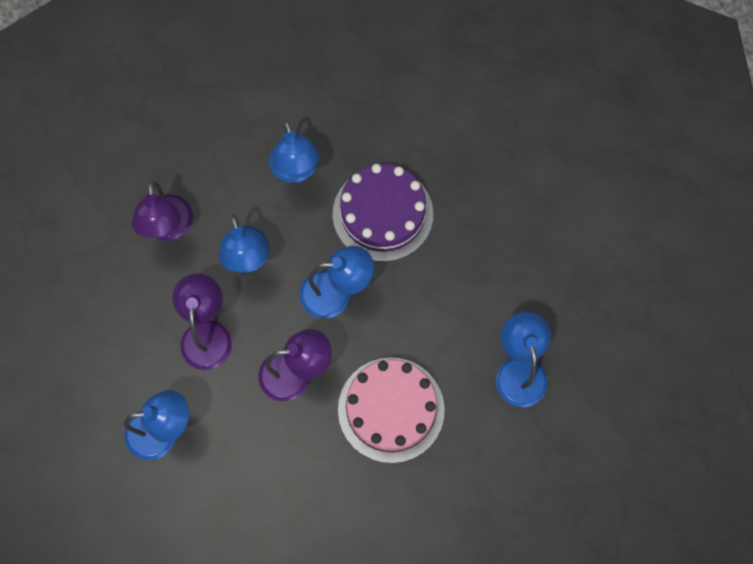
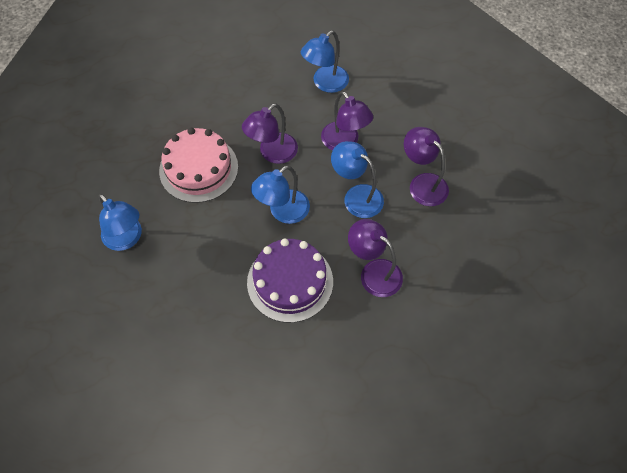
camera: 145 degrees right, 10 degrees down
blue lamp [269,120,319,183] -> purple lamp [348,219,403,297]

